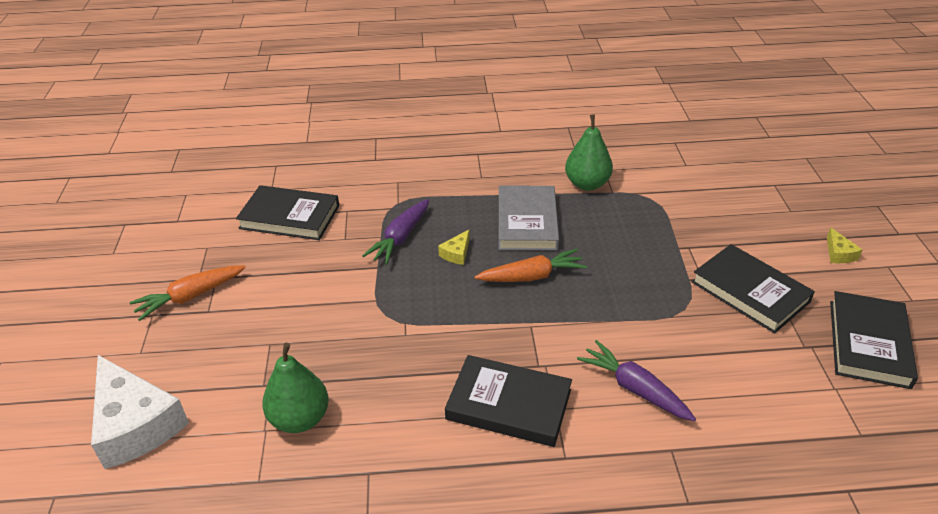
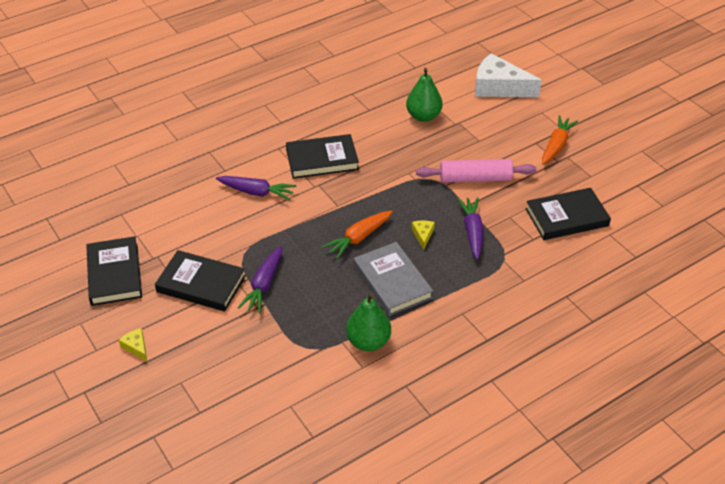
camera: 150 degrees right, 5 degrees up
none -> purple carrot [237,246,282,314]
none -> pink rolling pin [416,159,537,183]

